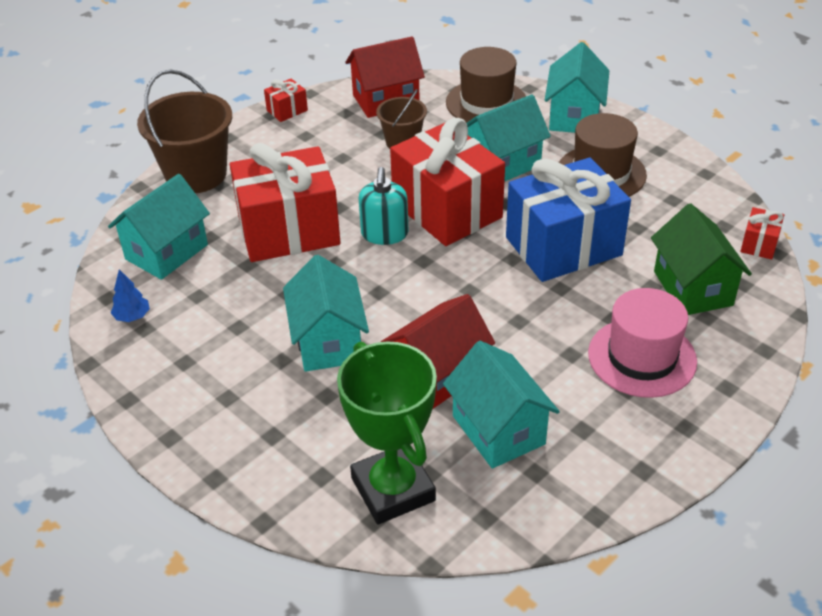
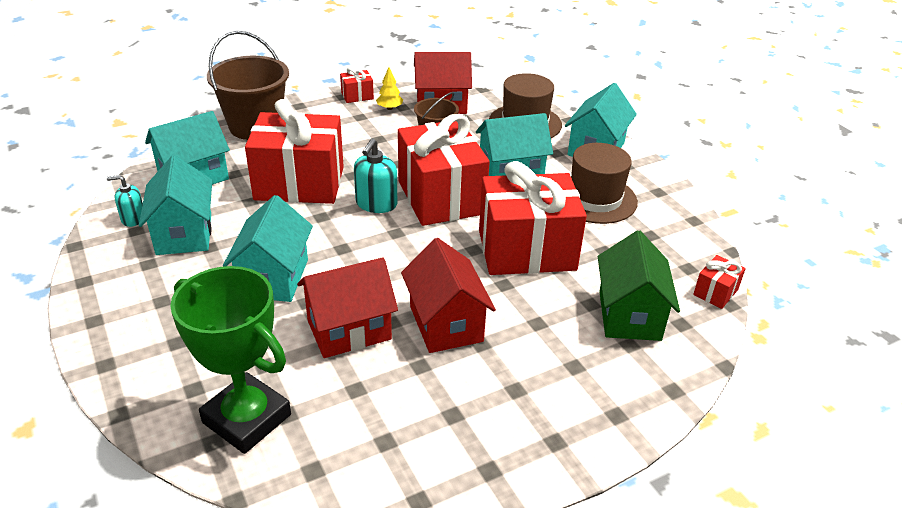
camera: 15 degrees right, 5 degrees down
blue tree [111,269,150,322] -> turquoise soap dispenser [107,175,143,227]
green trophy [337,341,437,524] -> green trophy turned 45 degrees counterclockwise [170,266,291,454]
turquoise house [443,341,560,469] -> turquoise house moved to [139,155,212,255]
blue gift [506,158,631,282] -> red gift [479,161,587,275]
pink hat [588,288,697,398] -> none
none -> yellow tree [376,67,403,110]
none -> red house [401,238,496,353]

